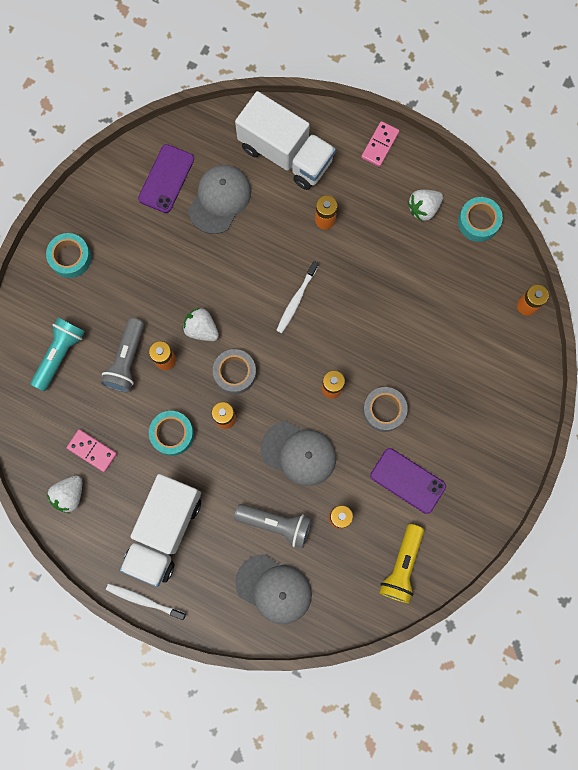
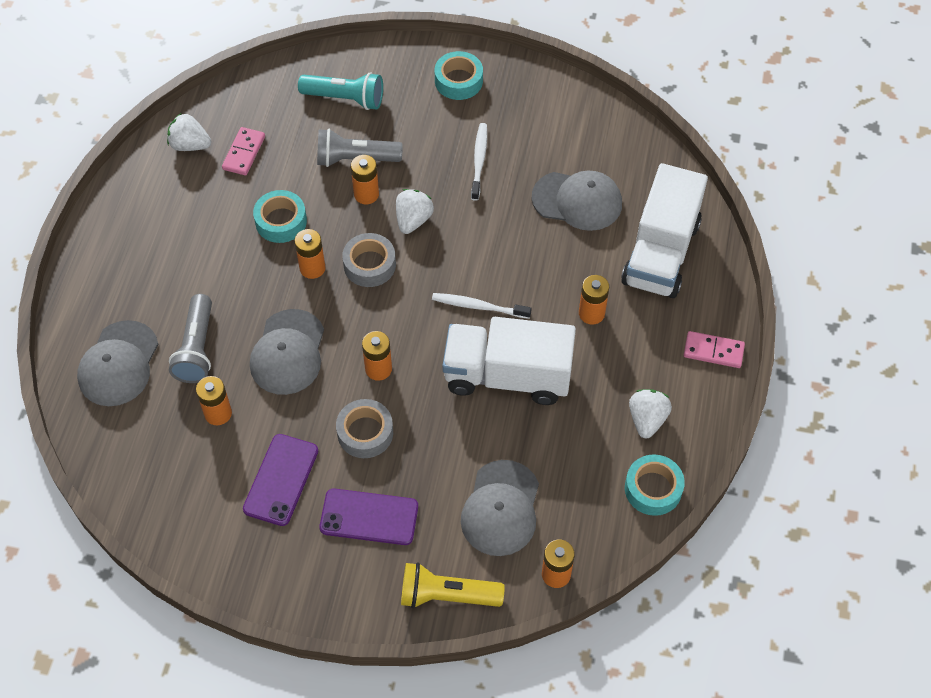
camera: 75 degrees right, 20 degrees down
white toothbrush [106,584,186,620] -> white toothbrush moved to [471,123,487,201]
white truck [120,474,201,587] -> white truck moved to [442,317,576,405]
purple phone [138,144,194,213] -> purple phone moved to [319,488,418,545]
yellow flashlight [379,524,424,604] -> yellow flashlight moved to [401,562,505,608]
white strawberry [408,189,443,222] -> white strawberry turned 60 degrees clockwise [629,389,672,439]
none -> grey cap [461,460,539,556]

